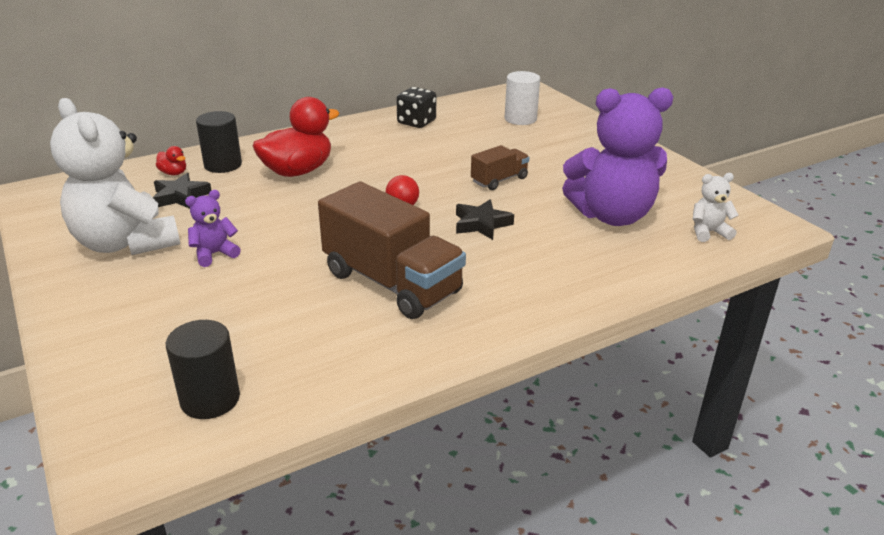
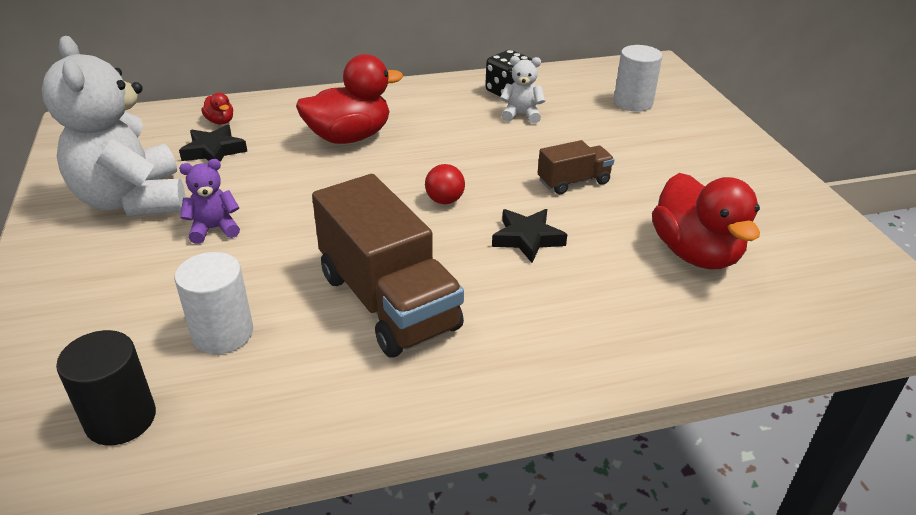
camera: 15 degrees right, 5 degrees up
black cylinder [196,111,242,173] -> none
purple teddy bear [562,87,673,226] -> red duck [652,173,760,269]
white teddy bear [693,173,738,242] -> white teddy bear moved to [500,56,545,124]
none -> white cylinder [175,252,253,354]

